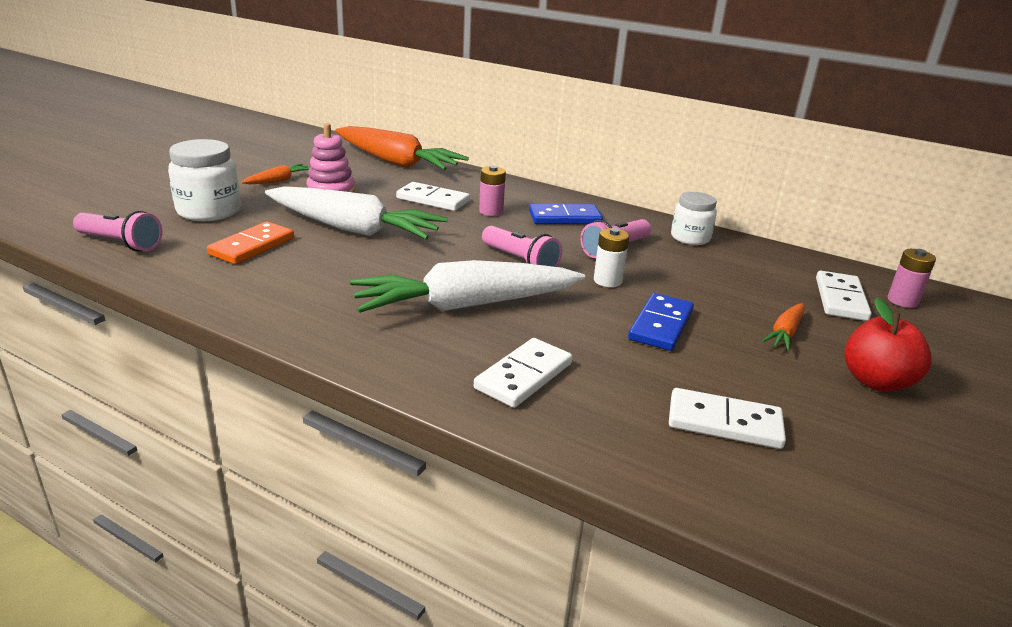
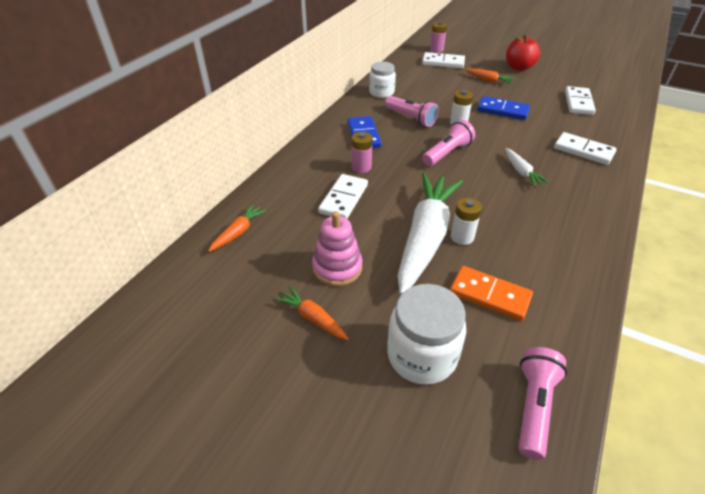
camera: 90 degrees left, 15 degrees up
orange carrot [335,126,469,170] -> orange carrot [208,204,267,252], size x0.44
white carrot [350,260,585,313] -> white carrot [505,148,549,187], size x0.44
none -> white battery [451,198,482,245]

